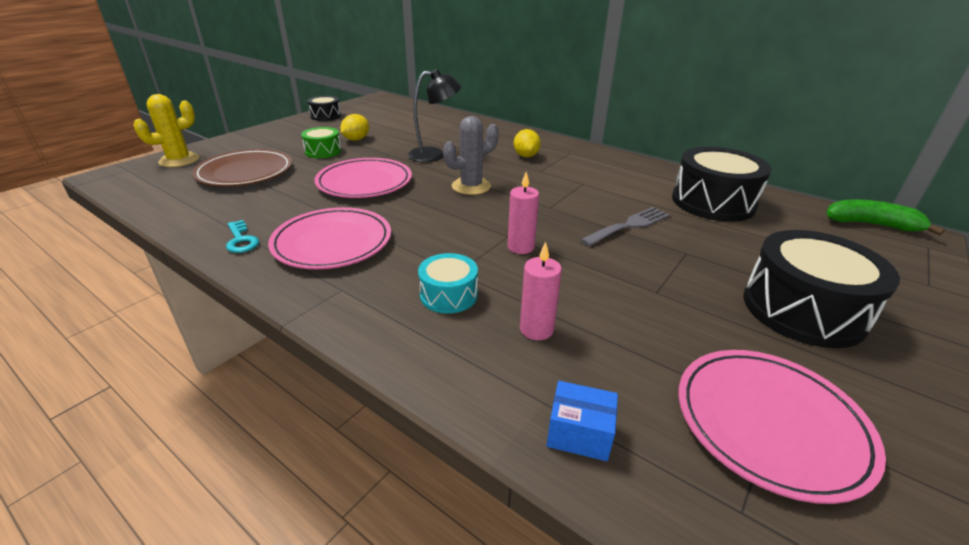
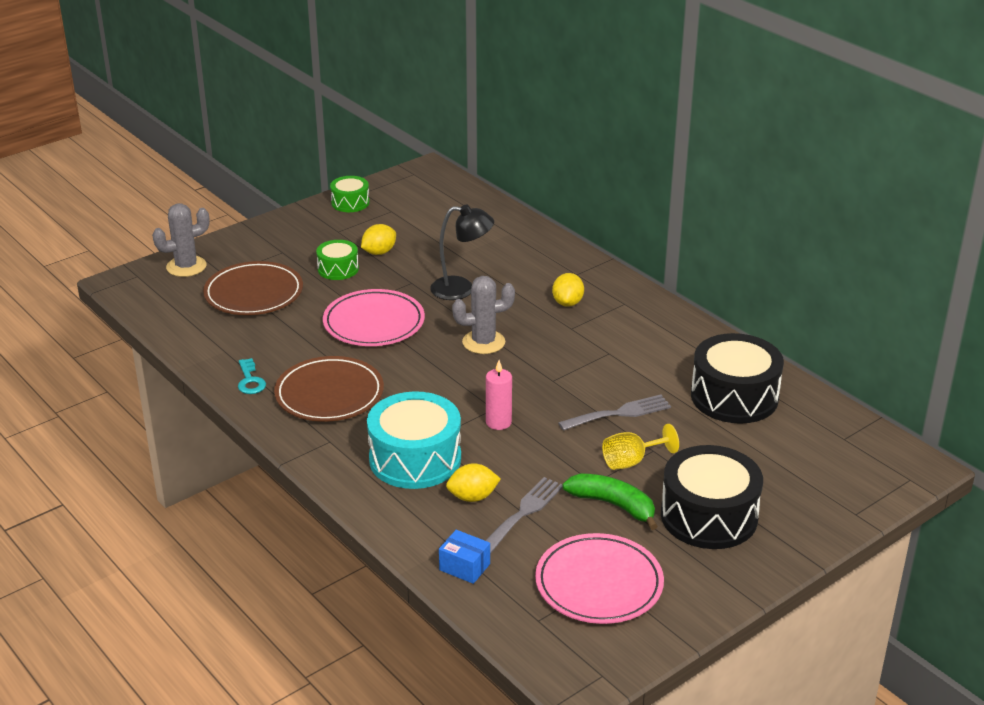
camera: 15 degrees right, 0 degrees up
yellow cactus [133,94,199,167] -> grey cactus [152,203,209,277]
pink plate [268,207,391,269] -> brown plate [274,356,384,422]
black drum [307,96,341,121] -> green drum [330,176,370,212]
turquoise drum [418,253,478,314] -> turquoise drum [367,391,461,489], size x1.88
pink candle [520,242,562,340] -> yellow lemon [446,463,501,502]
green banana [826,199,945,235] -> green banana moved to [562,473,658,530]
none -> grey fork [485,477,563,554]
none -> yellow goblet [602,424,679,470]

